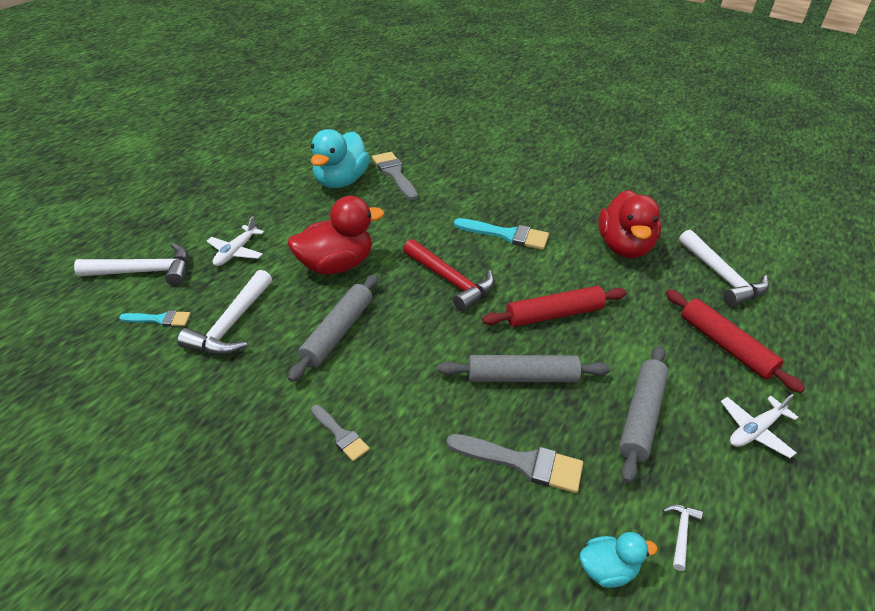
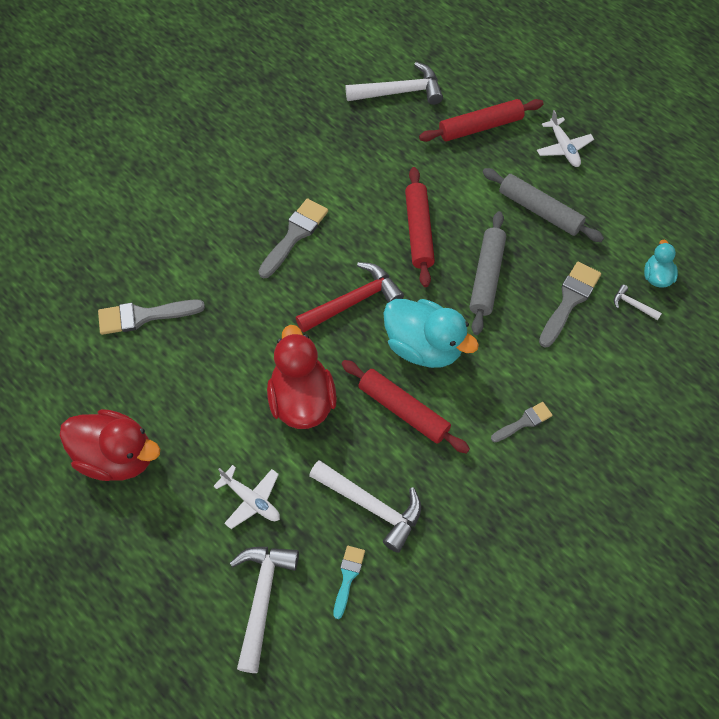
camera: 75 degrees left, 20 degrees up
grey rolling pin [288,274,378,382] -> red rolling pin [342,360,470,454]
turquoise duck [311,129,370,188] -> turquoise duck moved to [383,299,479,368]
turquoise brush [454,218,549,250] -> grey brush [258,198,328,278]
red duck [598,190,661,258] -> red duck moved to [60,409,160,481]
white hammer [663,504,703,571] -> white hammer moved to [614,285,662,320]

